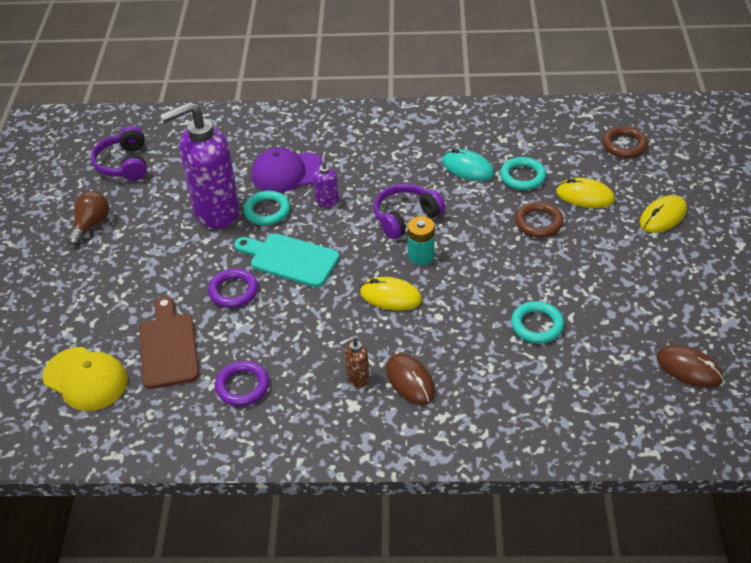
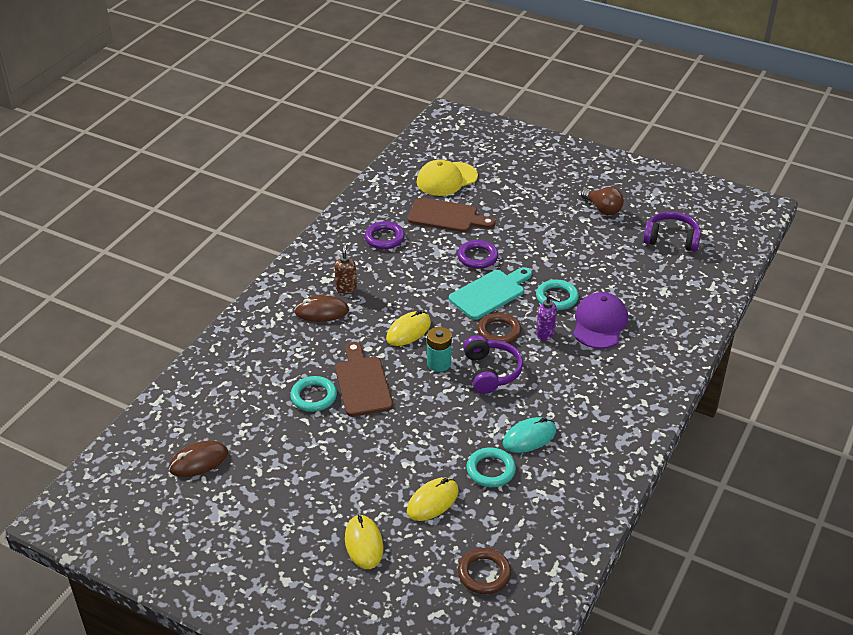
camera: 115 degrees right, 5 degrees down
purple soap dispenser [160,102,240,229] -> none
brown ring [515,202,563,238] -> brown ring moved to [477,313,521,344]
none -> brown cutting board [335,342,393,417]

